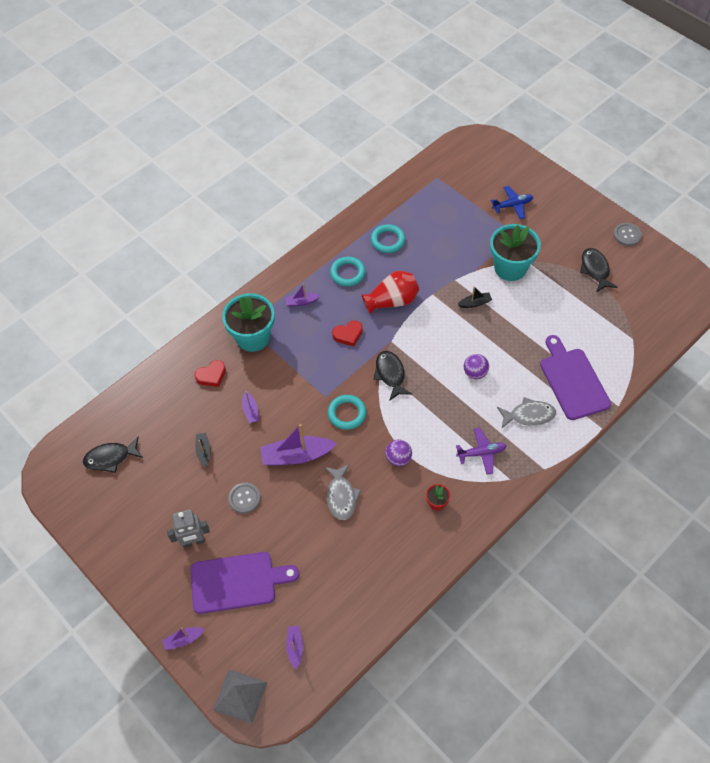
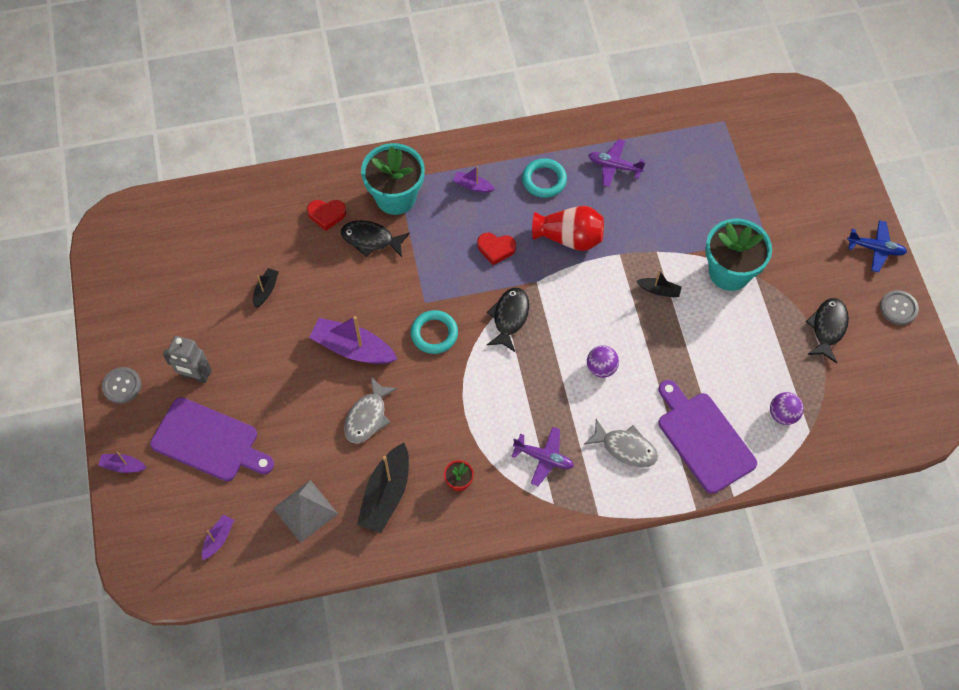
camera: 30 degrees right, 5 degrees up
black fish [83,437,143,473] -> black fish moved to [341,220,410,257]
grey pyramid [213,670,267,724] -> grey pyramid moved to [273,480,338,543]
grey button [228,483,261,514] -> grey button moved to [102,367,141,404]
purple boat [242,391,259,423] -> none
turquoise ring [371,224,405,253] -> purple plane [588,139,645,187]
purple ball [385,440,412,466] -> purple ball moved to [770,392,804,425]
blue plane [491,186,533,219] -> blue plane moved to [847,220,907,273]
purple cutting board [540,335,611,420] -> purple cutting board turned 45 degrees counterclockwise [658,380,757,494]
none -> black boat [357,443,409,533]

